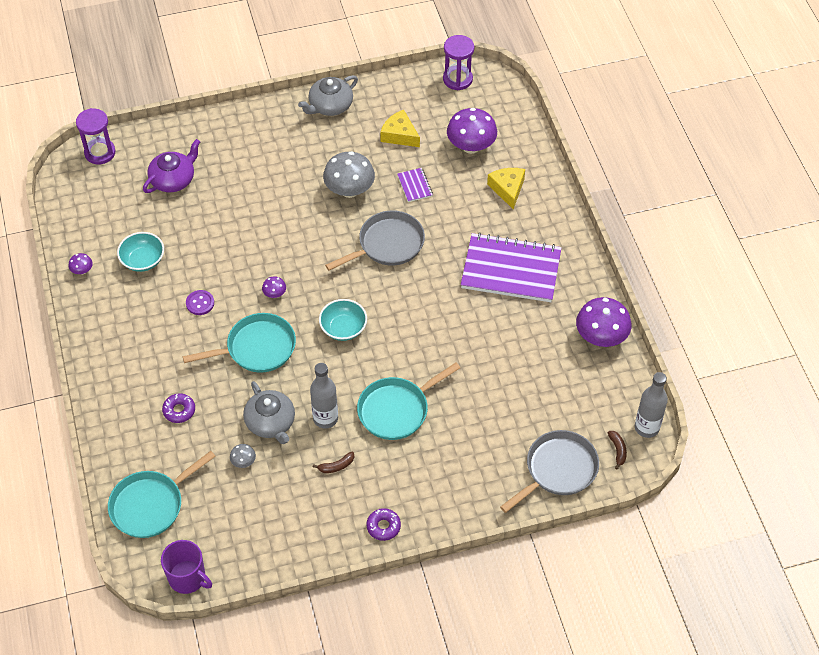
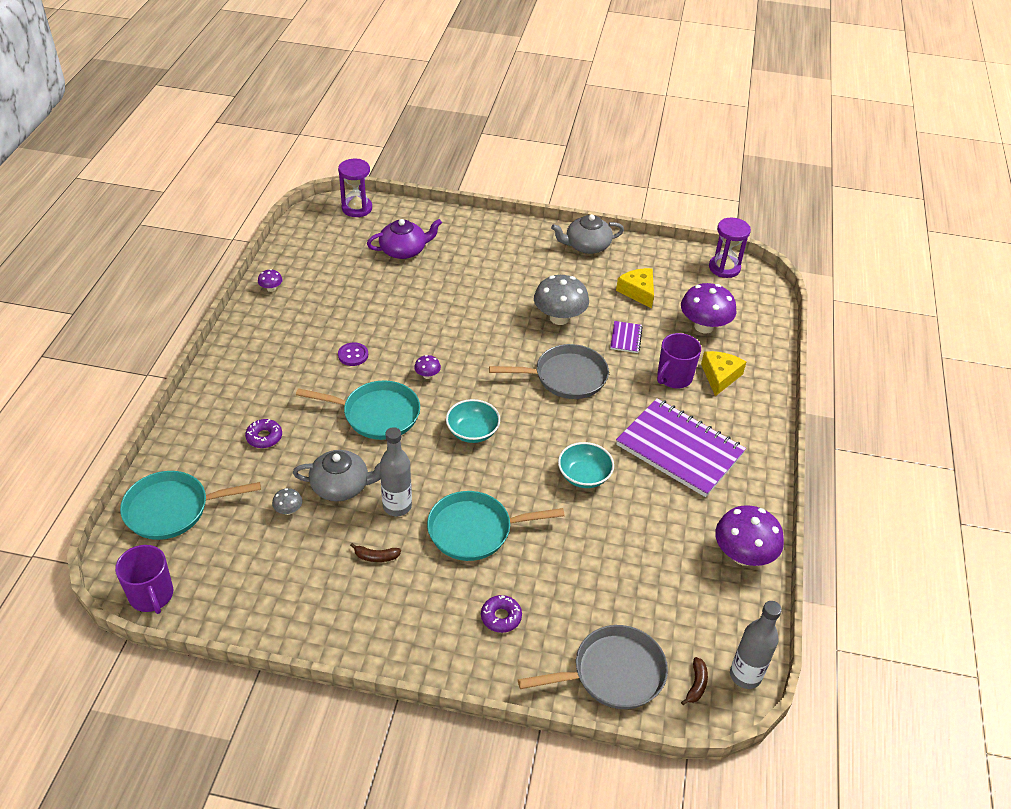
camera: 25 degrees right, 10 degrees down
turquoise bowl [117,232,164,272] -> turquoise bowl moved to [558,442,614,488]
grey teapot [243,381,295,444] -> grey teapot turned 90 degrees counterclockwise [293,450,381,501]
purple donut [366,508,401,541] -> purple donut moved to [481,595,522,633]
none -> purple mug [657,333,701,388]

